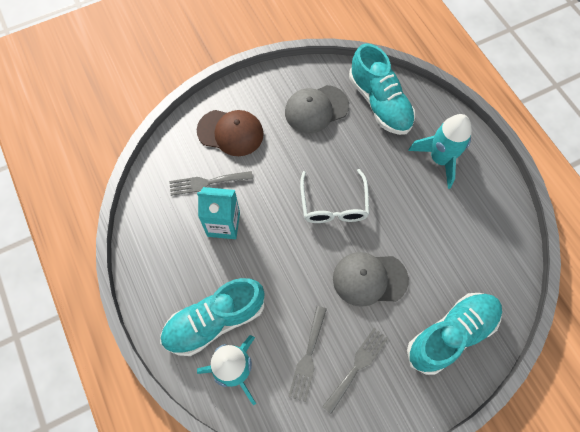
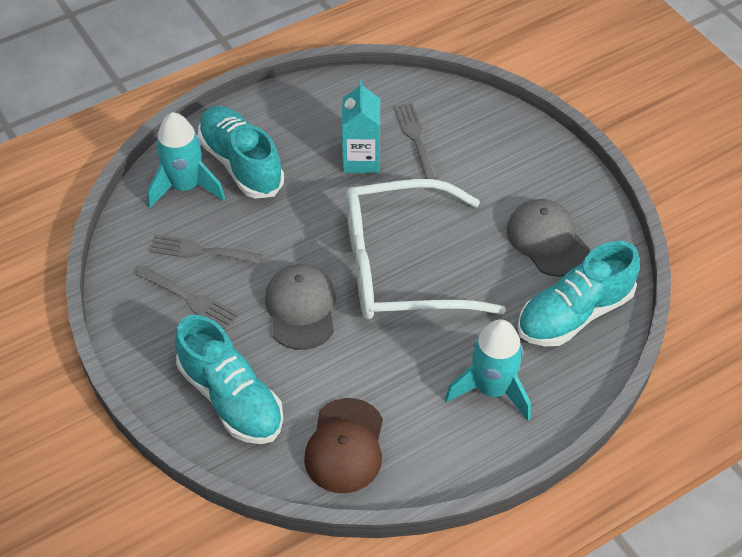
camera: 85 degrees right, 15 degrees down
brown cap [197,110,264,156] -> brown cap moved to [304,398,383,493]
white glasses [300,169,369,223] -> white glasses [346,179,506,320], size x1.80

